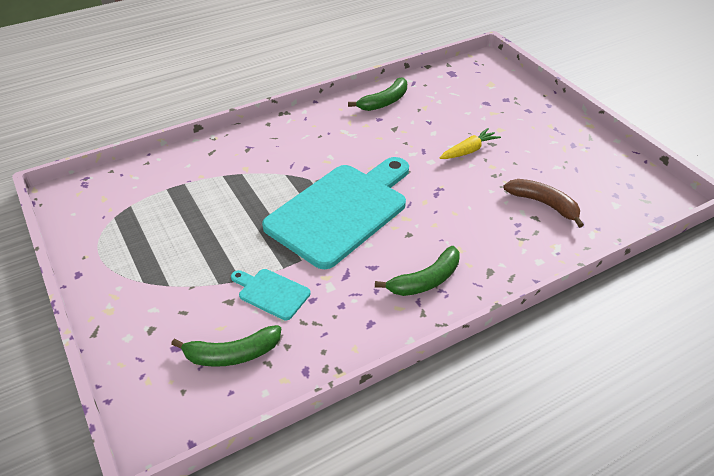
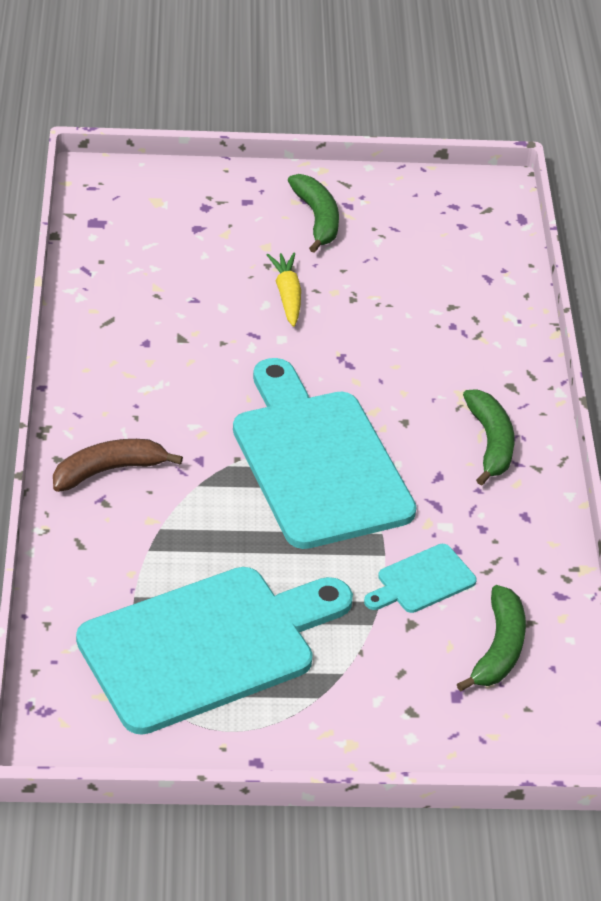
camera: 65 degrees left, 0 degrees up
green banana [348,77,407,111] -> green banana moved to [288,174,339,253]
brown banana [503,179,584,228] -> brown banana moved to [53,439,183,492]
none -> turquoise cutting board [76,567,353,735]

